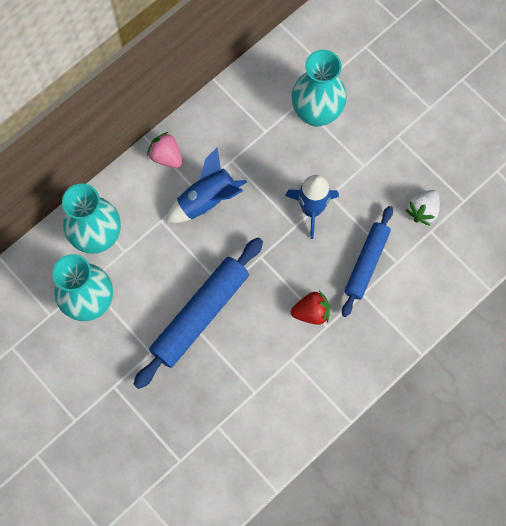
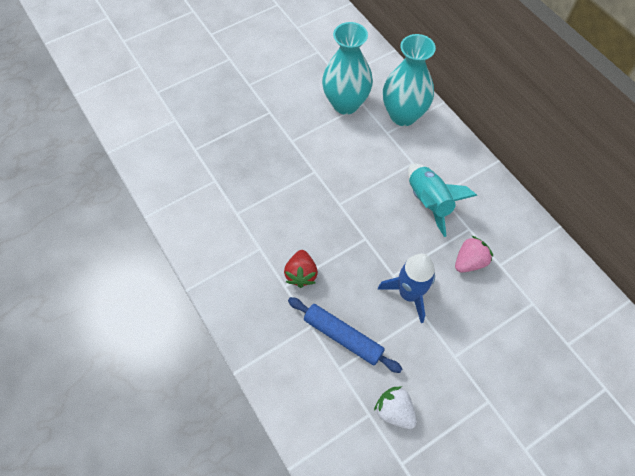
camera: 100 degrees right, 10 degrees down
blue rolling pin [133,237,263,389] -> none
pink strawberry [147,132,183,168] -> pink strawberry moved to [455,235,493,272]
blue rocket [166,148,247,223] -> turquoise rocket [408,164,477,237]
turquoise vase [292,50,347,127] -> none

